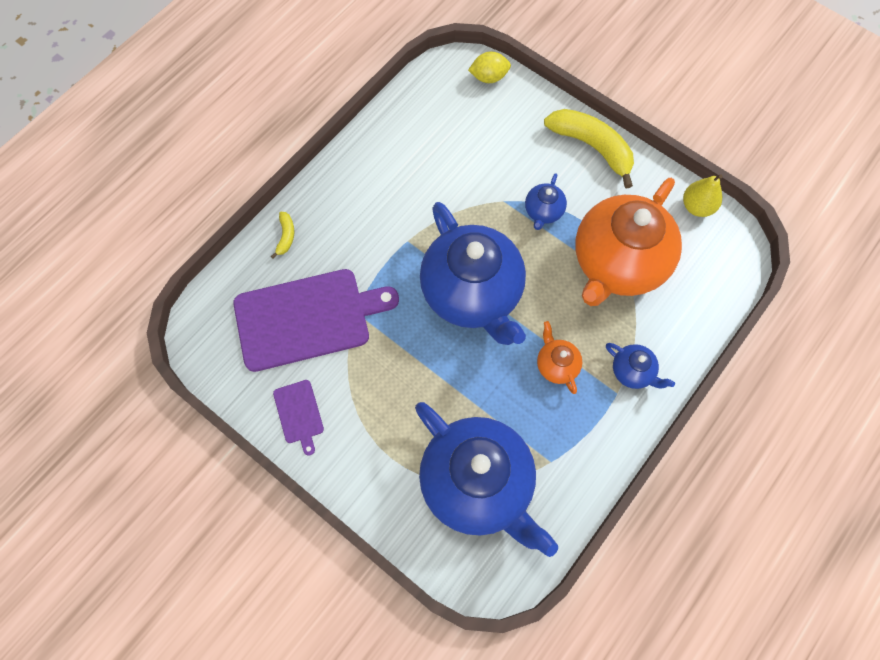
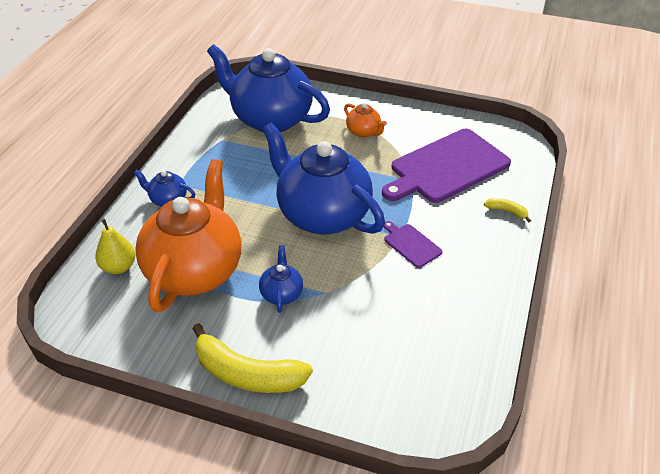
camera: 160 degrees right, 25 degrees down
yellow banana [271,212,294,258] -> yellow banana turned 135 degrees clockwise [484,198,531,223]
purple cutting board [273,380,324,456] -> purple cutting board moved to [384,221,443,268]
yellow lemon [468,51,511,83] -> none
orange teapot [537,321,582,394] -> orange teapot moved to [344,103,387,137]
yellow pear [683,175,723,217] -> yellow pear moved to [95,219,135,274]

